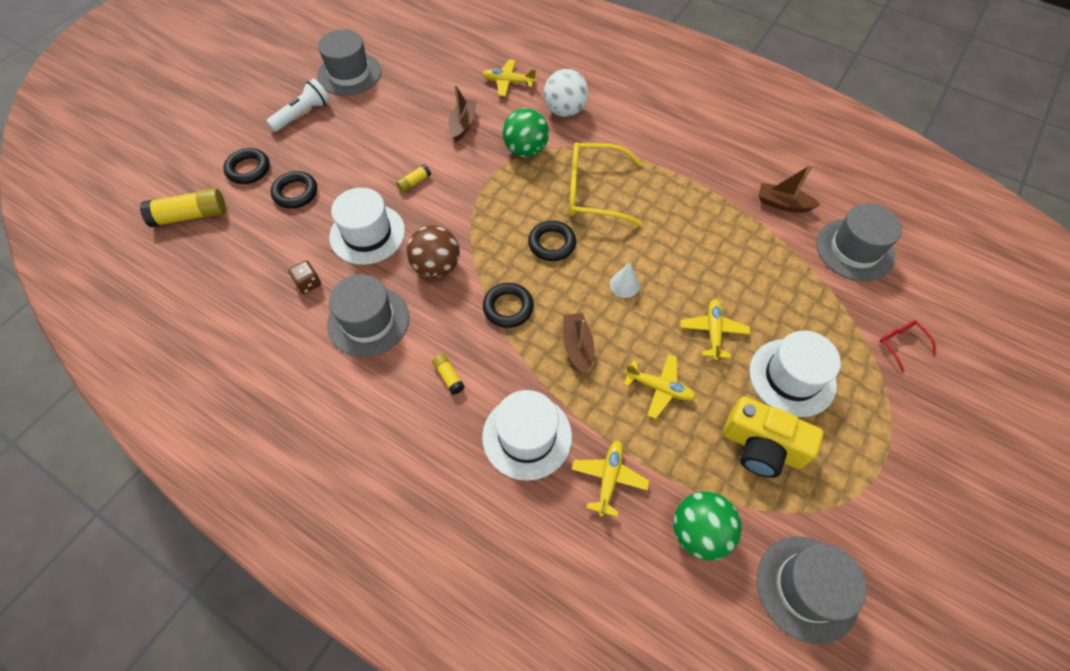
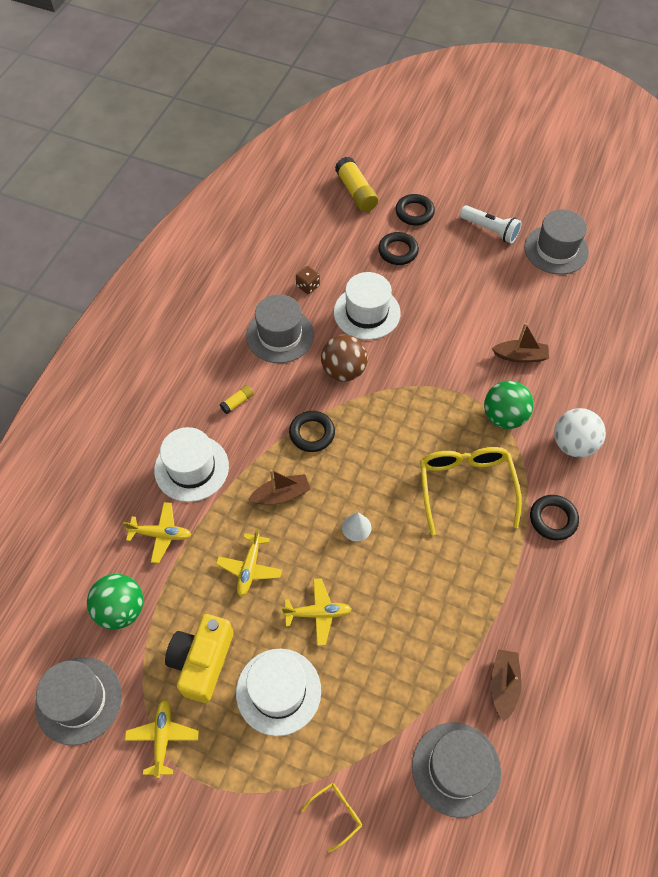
camera: 80 degrees right, 0 degrees up
yellow glue stick [396,164,431,193] -> none
yellow plane [483,59,536,97] -> yellow plane moved to [125,700,199,778]
black ring [528,220,576,261] -> black ring moved to [530,495,579,540]
red glasses [880,320,936,373] -> yellow glasses [301,783,362,852]

